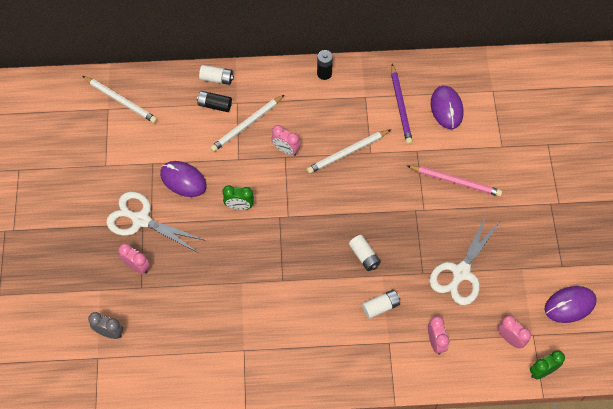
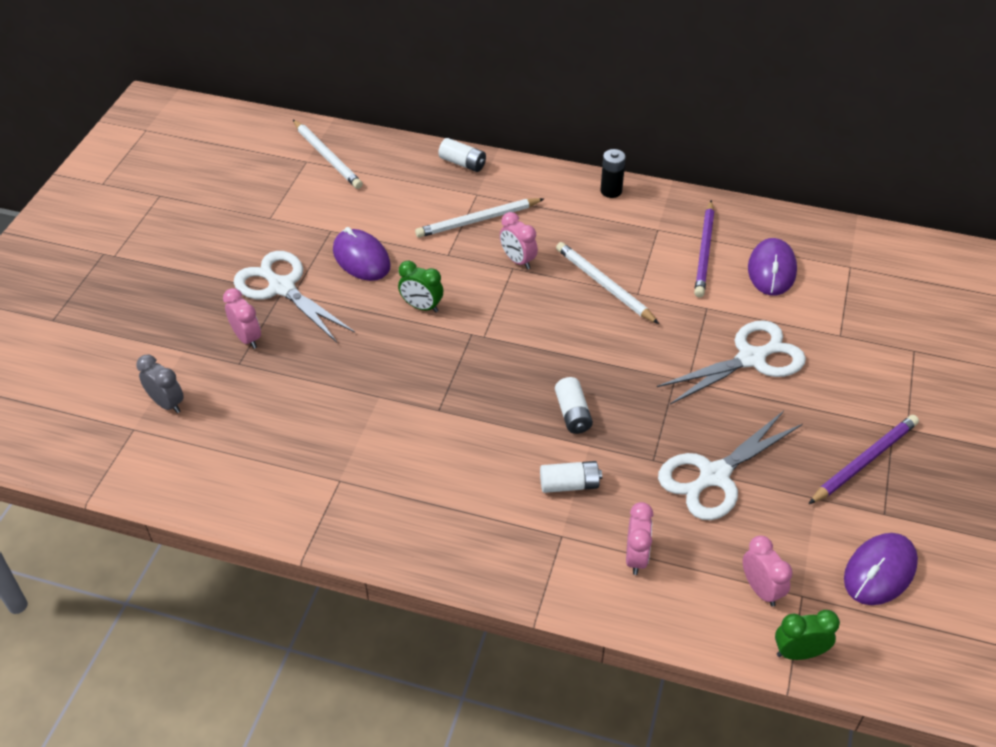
camera: 20 degrees right, 15 degrees down
black battery [197,91,232,112] -> none
white pencil [307,129,391,174] -> white pencil turned 60 degrees clockwise [556,242,659,324]
pink pencil [407,165,503,197] -> white scissors [657,320,806,405]
purple mouse [544,286,597,323] -> purple mouse turned 45 degrees counterclockwise [844,533,918,605]
none -> purple pencil [809,415,919,504]

